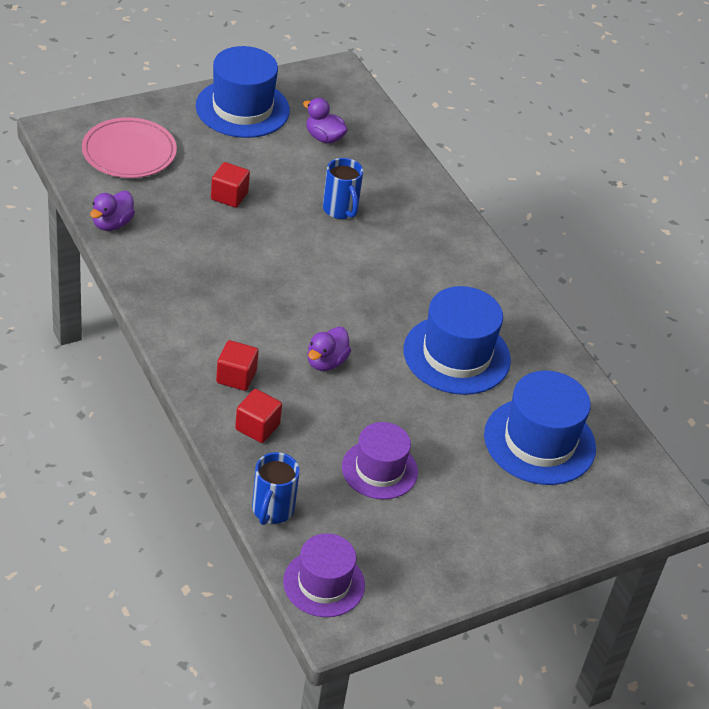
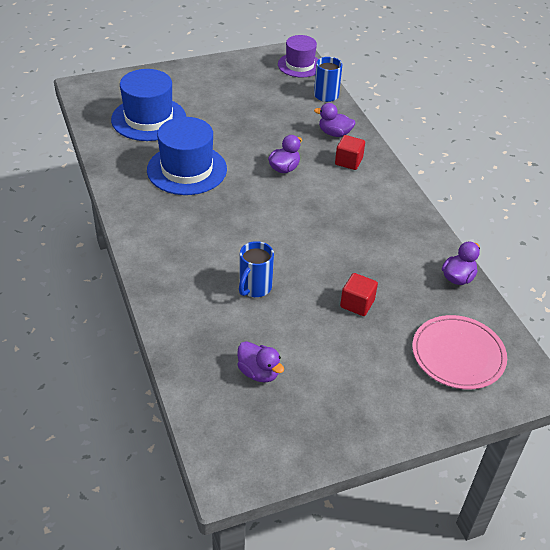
camera: 170 degrees left, 0 degrees up
blue hat [196,46,290,138] -> none
red cube [235,389,282,443] -> purple duck [314,103,355,137]
blue mug [323,158,363,219] -> blue mug turned 135 degrees counterclockwise [239,241,274,297]
purple hat [342,422,418,499] -> none

